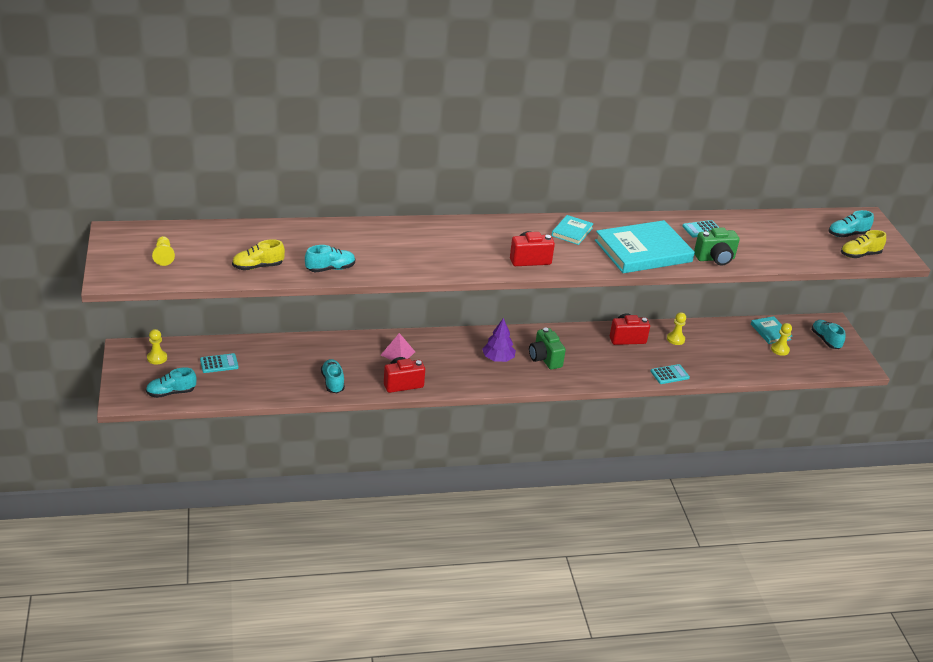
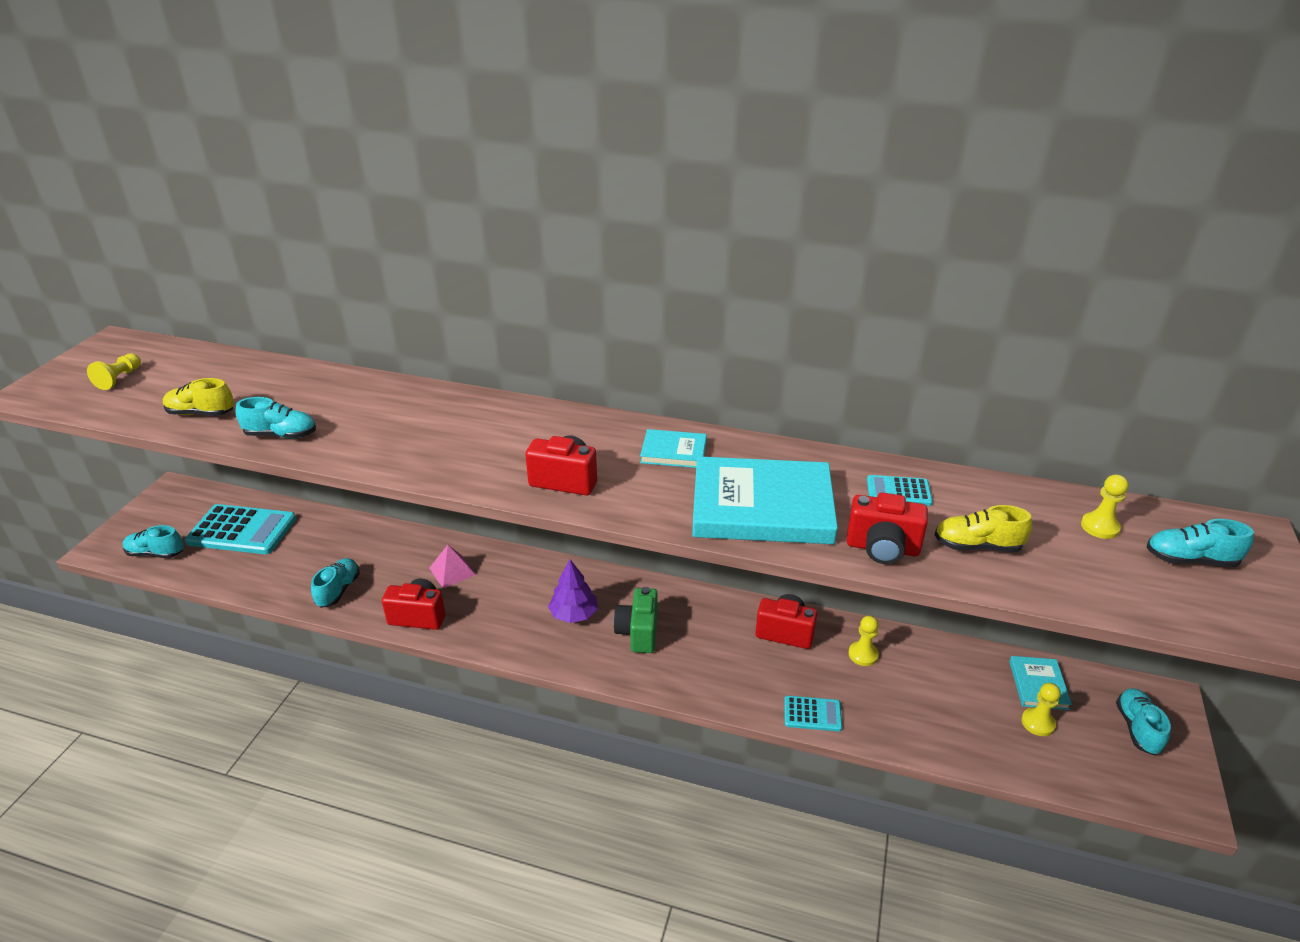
camera: 30 degrees right, 0 degrees up
yellow pawn [147,329,167,365] -> yellow pawn moved to [1081,475,1128,539]
turquoise calculator [200,353,238,373] -> turquoise calculator [184,504,296,554], size x2.02
turquoise book [551,215,594,245] -> turquoise book turned 45 degrees clockwise [640,429,707,468]
green camera [694,227,740,265] -> red camera [847,493,928,564]
yellow shoe [841,230,886,258] -> yellow shoe moved to [935,505,1032,552]

